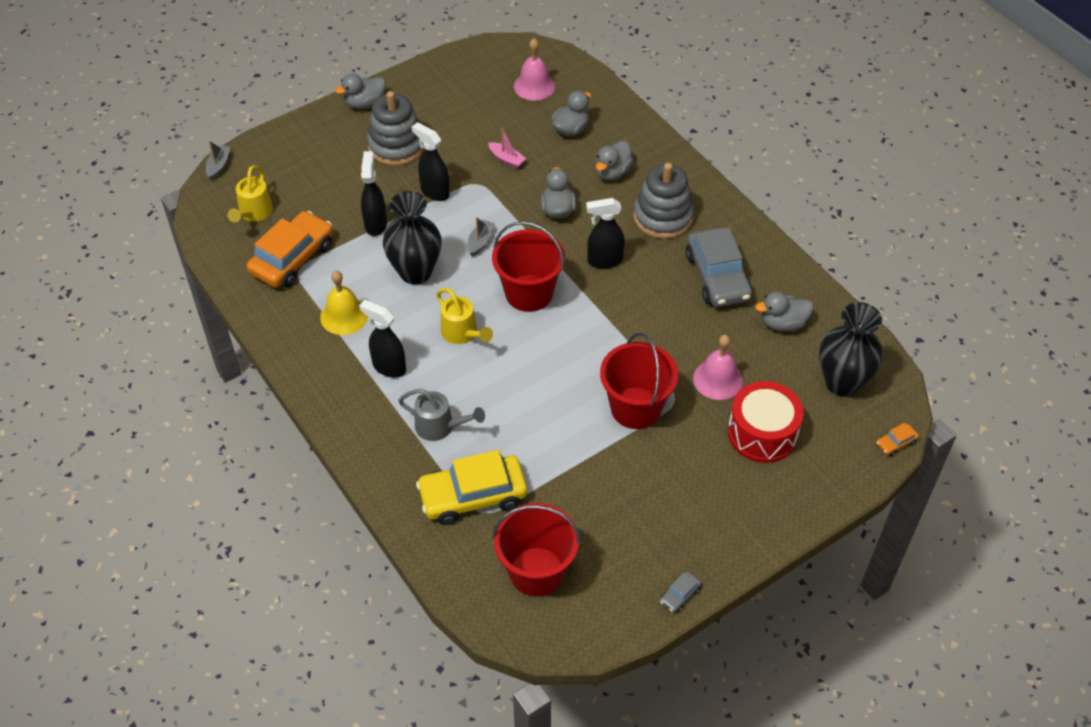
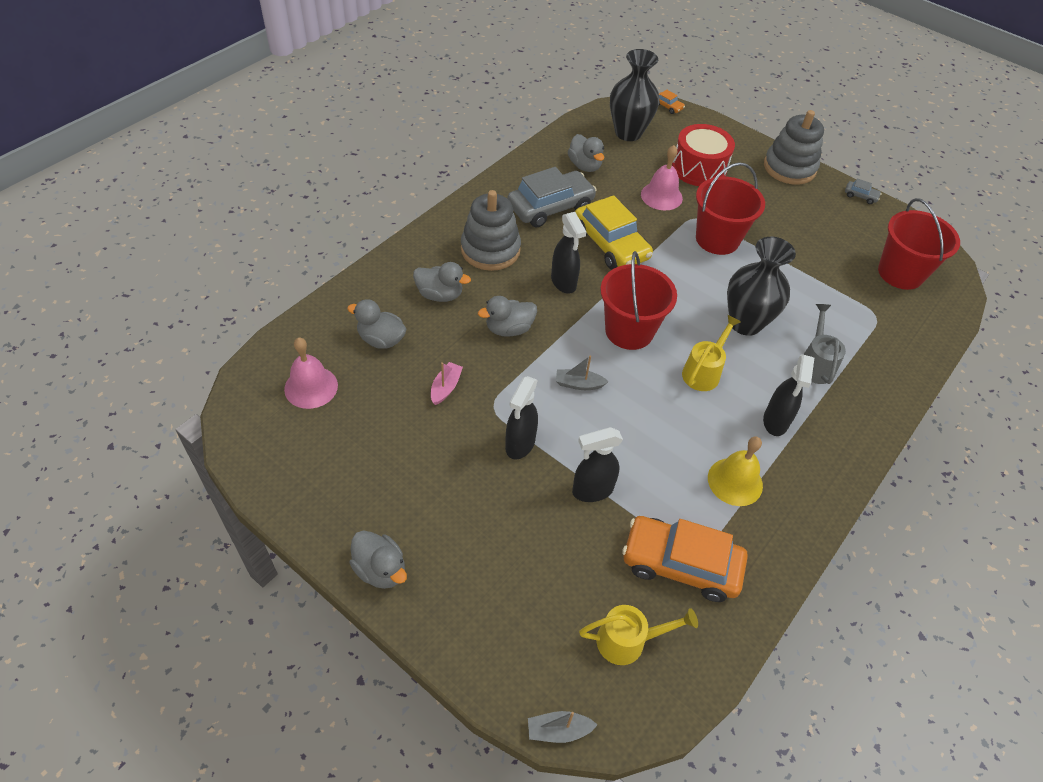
camera: 110 degrees left, 0 degrees up
grey stacking toy [367,91,424,166] -> grey stacking toy moved to [764,110,824,185]
black vase [383,191,442,285] -> black vase moved to [727,237,796,336]
yellow car [416,450,527,525] -> yellow car moved to [575,195,653,269]

